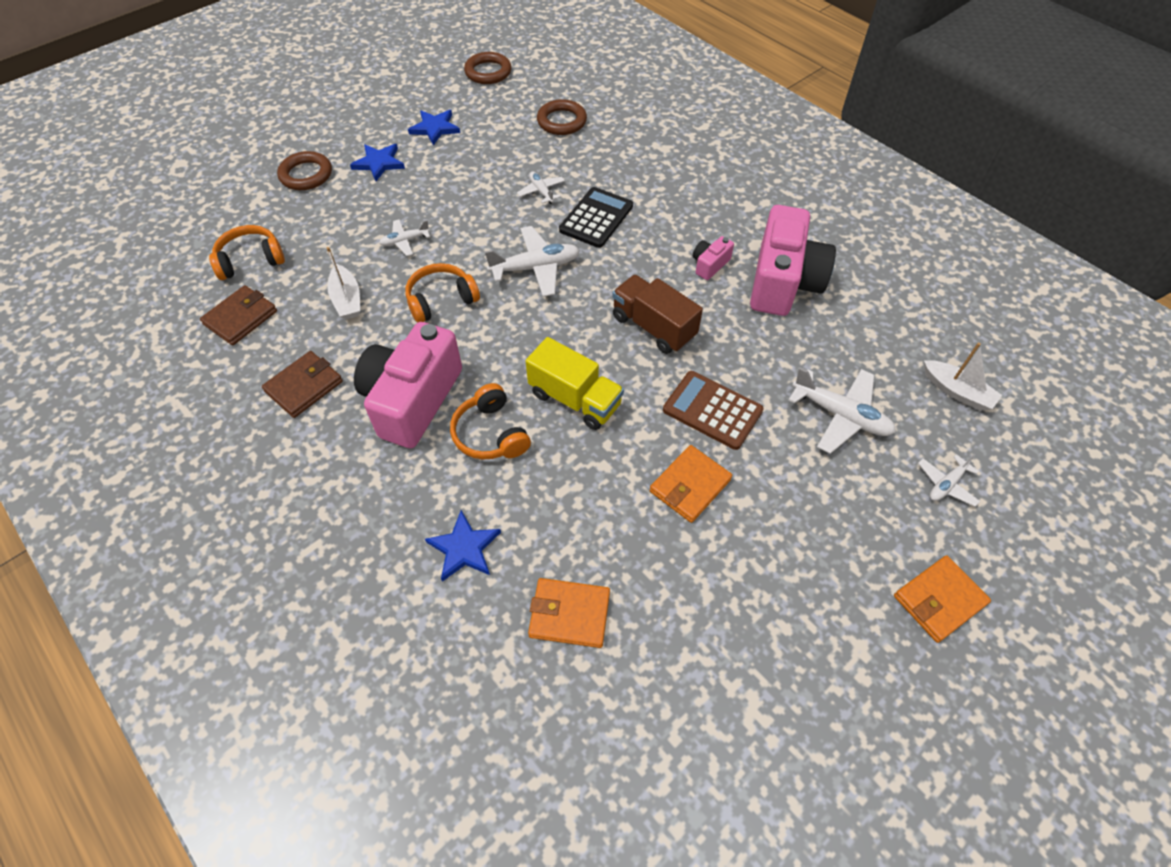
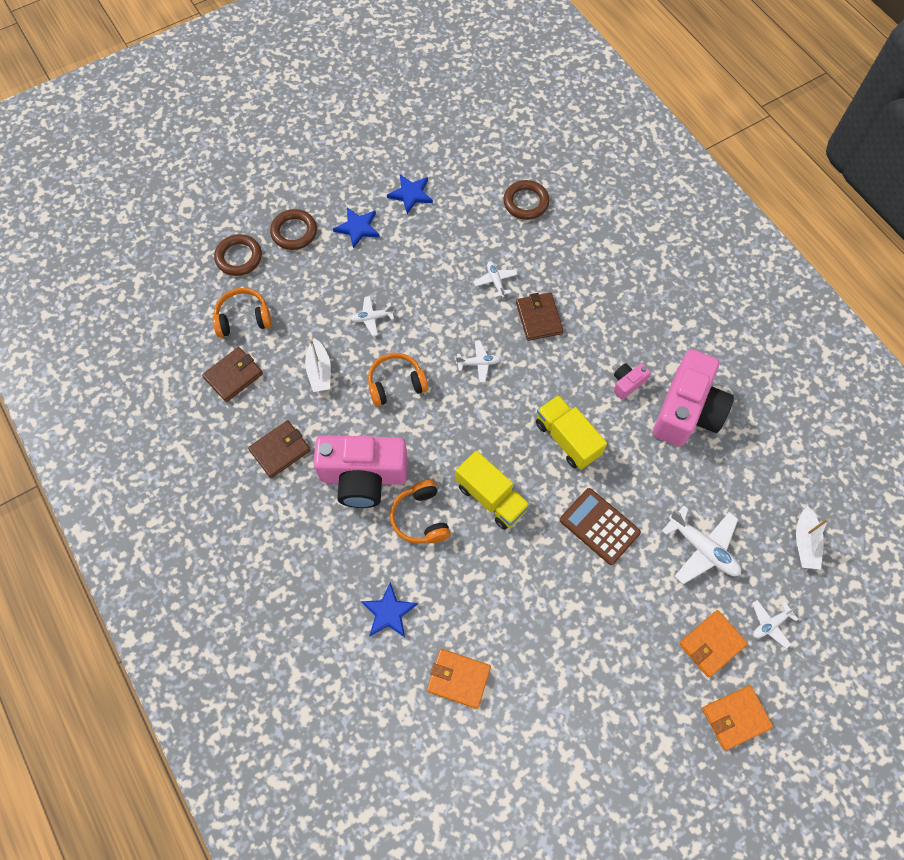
camera: 10 degrees right, 10 degrees up
pink camera [354,322,462,448] -> pink camera turned 120 degrees counterclockwise [313,436,408,508]
brown ring [464,52,512,84] -> brown ring moved to [214,234,262,276]
white plane [485,226,580,297] -> white plane [456,340,501,382], size x0.56
black calculator [559,187,633,248] -> brown wallet [516,292,563,341]
brown truck [612,275,703,354] -> yellow truck [536,395,607,470]
orange wallet [650,445,732,523] -> orange wallet moved to [679,610,748,678]
white boat [924,343,1002,411] -> white boat turned 45 degrees clockwise [796,506,829,569]

